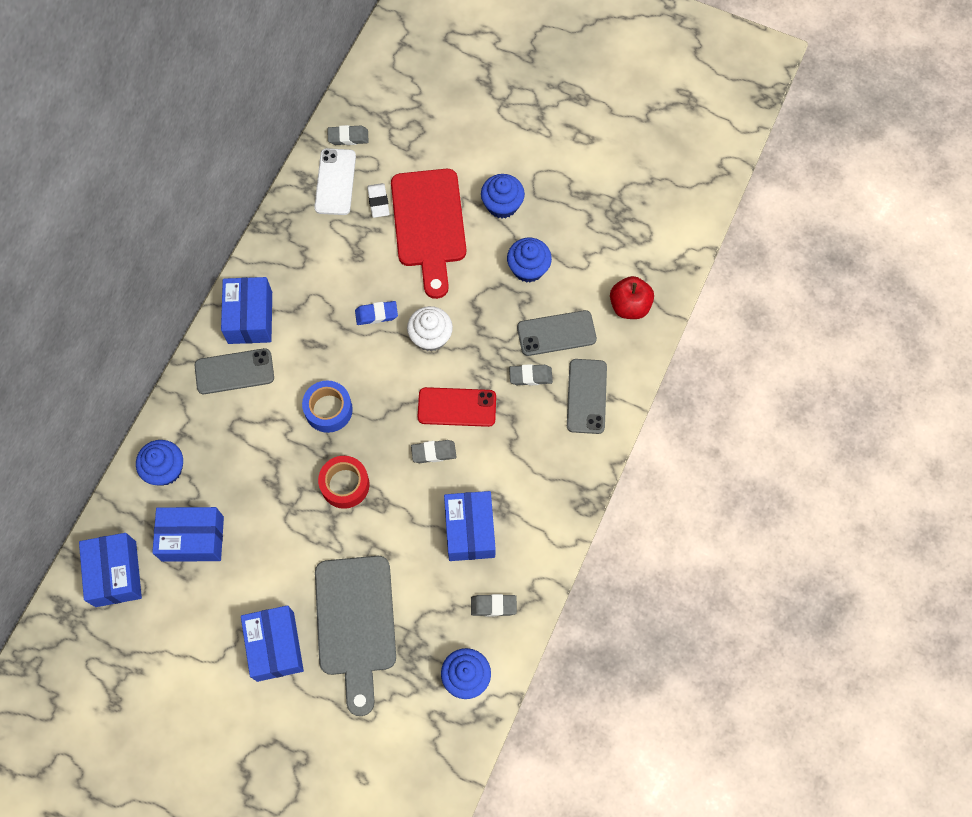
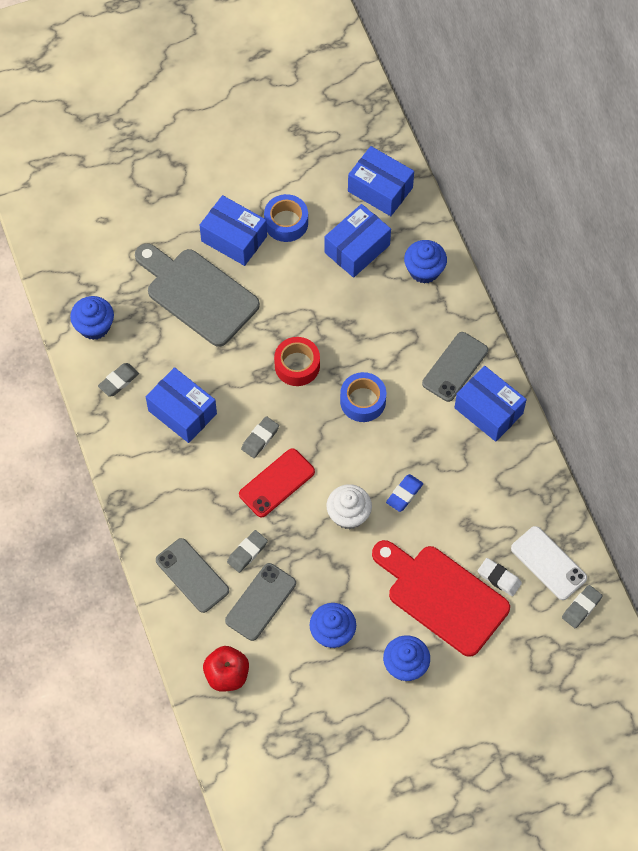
camera: 135 degrees right, 5 degrees down
none -> blue tape [264,194,308,242]

